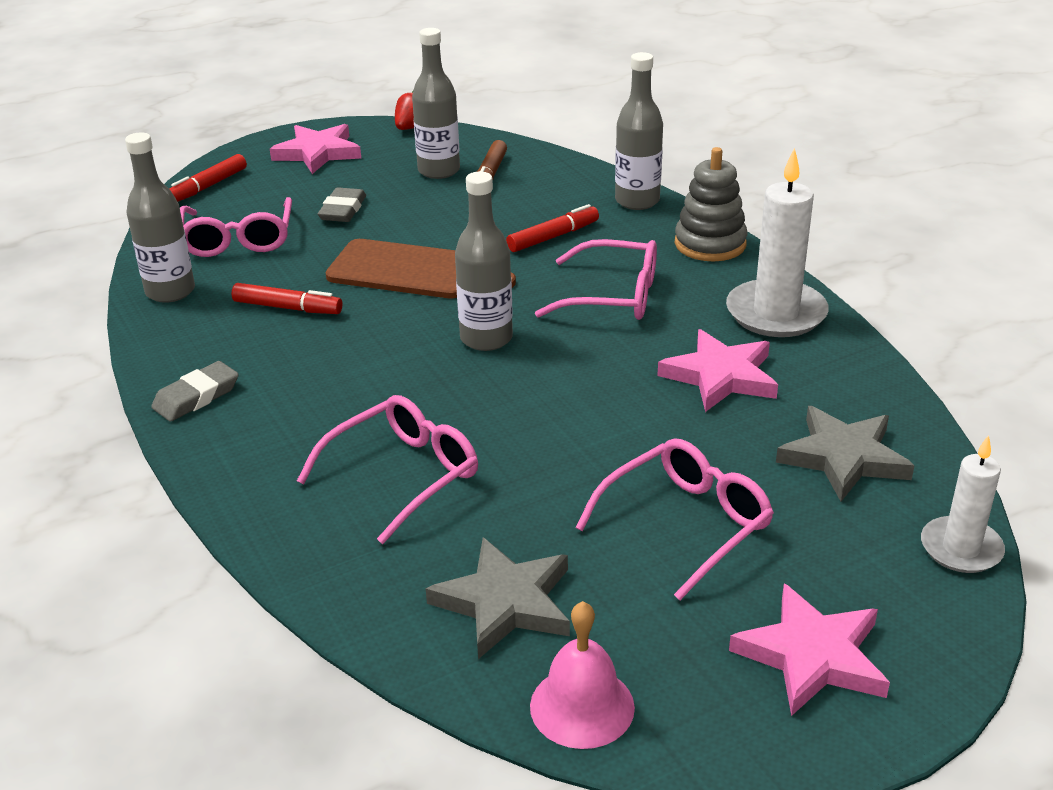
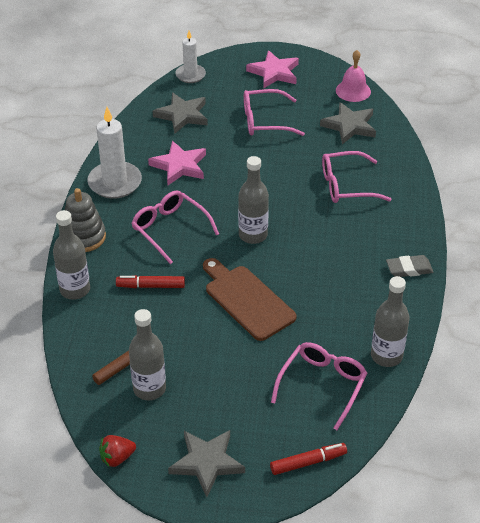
camera: 145 degrees left, 10 degrees up
red marker [232,283,342,314] -> none
pink star [270,124,361,174] -> grey star [168,430,245,497]
grey eraser [318,187,366,222] -> none

